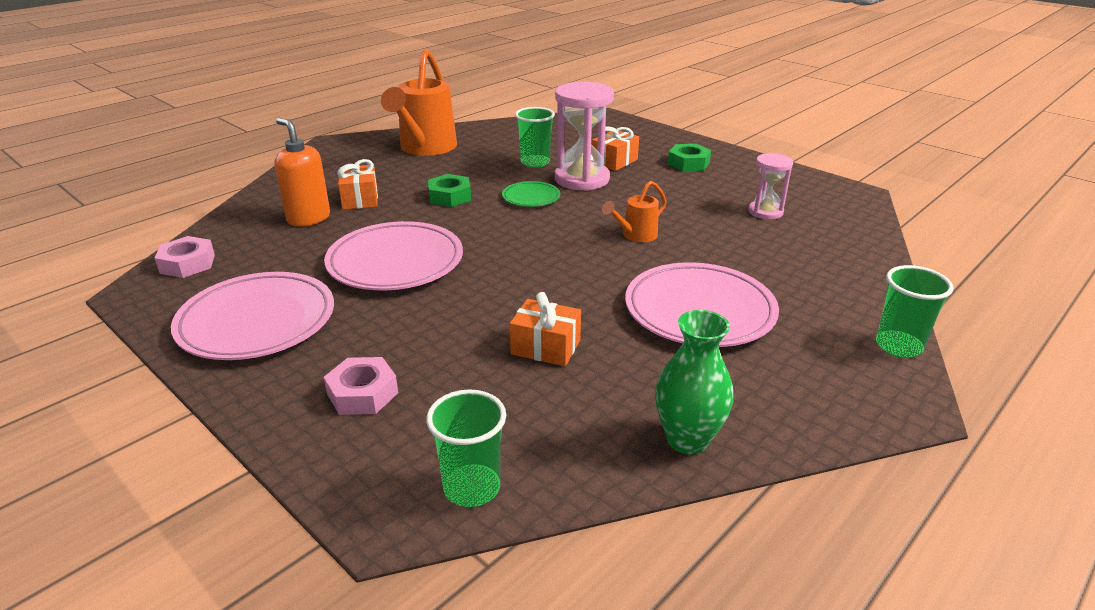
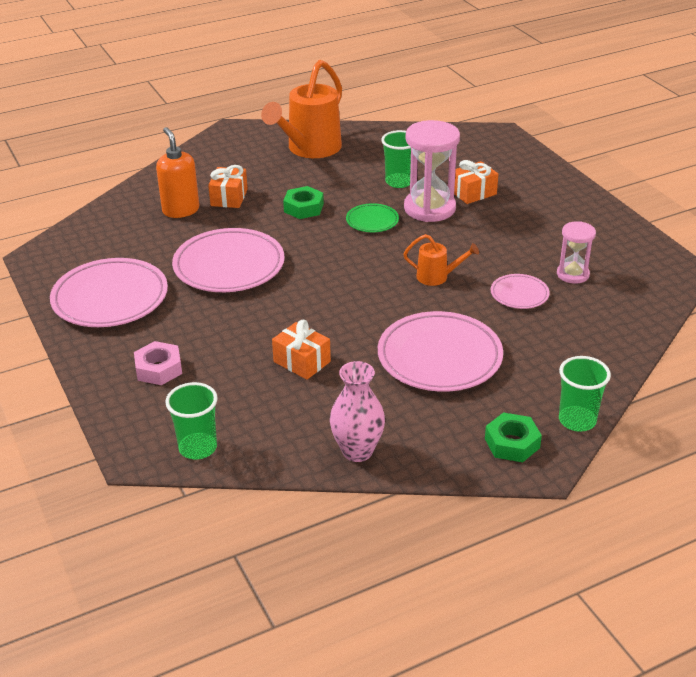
camera: 20 degrees right, 5 degrees up
pink nut [155,236,215,278] -> none
orange watering can [602,181,667,242] -> orange watering can turned 150 degrees counterclockwise [403,234,479,286]
green vase [655,310,734,455] -> pink vase [330,361,385,462]
green nut [668,144,711,171] -> green nut moved to [485,413,542,462]
none -> pink plate [491,274,550,309]

